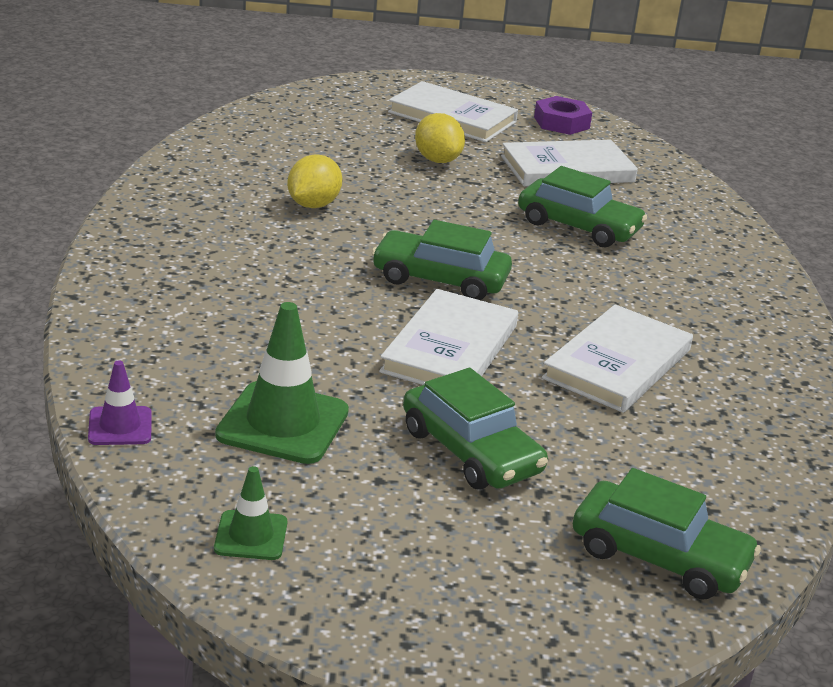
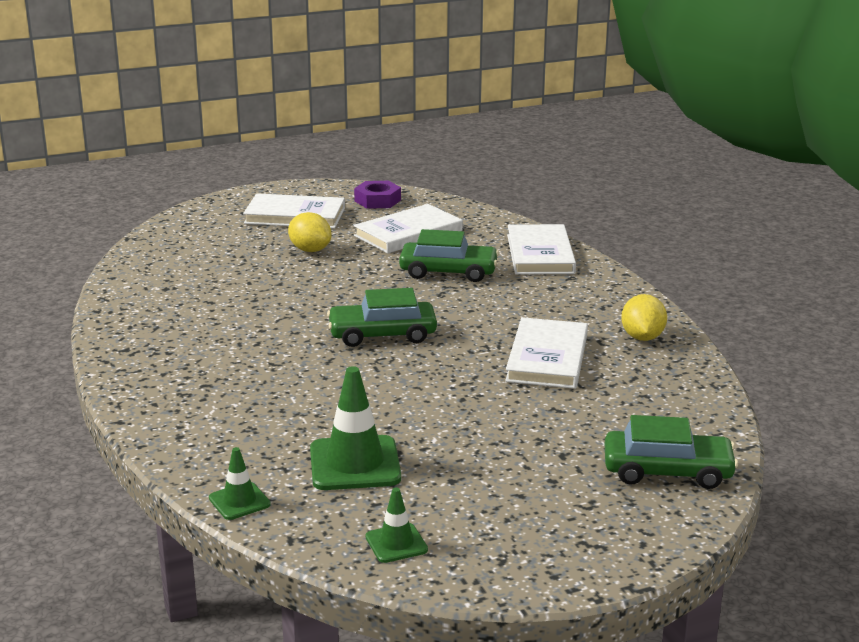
camera: 20 degrees left, 5 degrees down
purple traffic cone [88,360,151,445] -> green traffic cone [209,447,271,520]
yellow lemon [287,154,342,208] -> yellow lemon moved to [621,294,667,341]
white book [379,289,518,385] -> white book moved to [507,224,576,275]
green car [403,368,548,489] -> none

